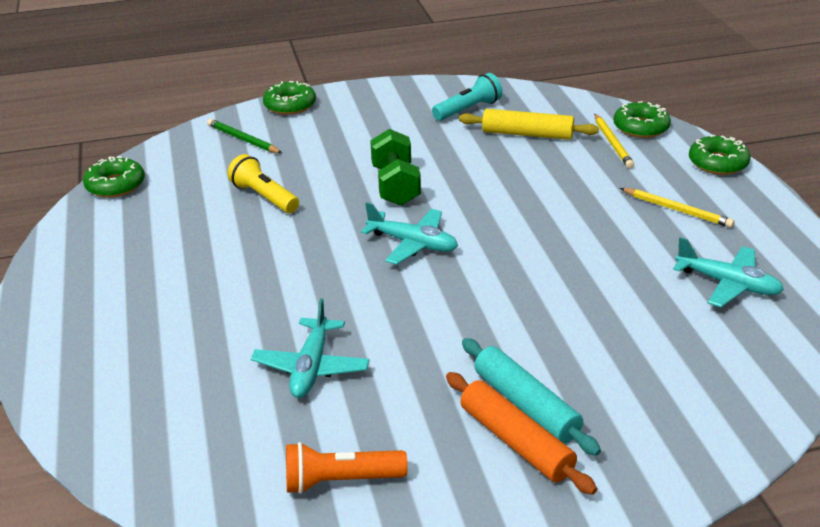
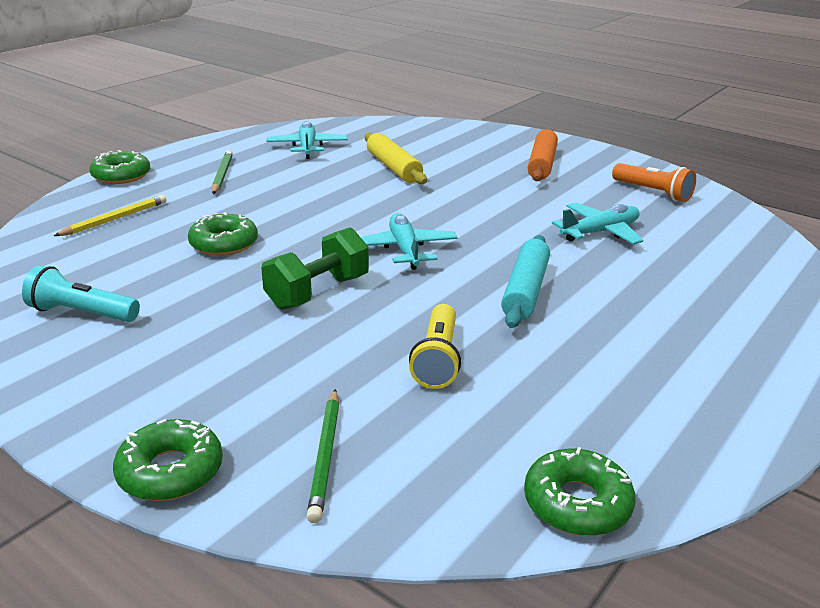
camera: 130 degrees left, 5 degrees down
yellow rolling pin [459,109,599,140] -> yellow rolling pin moved to [365,133,427,184]
turquoise rolling pin [462,338,601,456] -> turquoise rolling pin moved to [501,235,550,328]
green donut [614,101,671,138] -> green donut moved to [188,212,258,256]
yellow pencil [620,188,735,228] -> green pencil [212,150,233,194]

